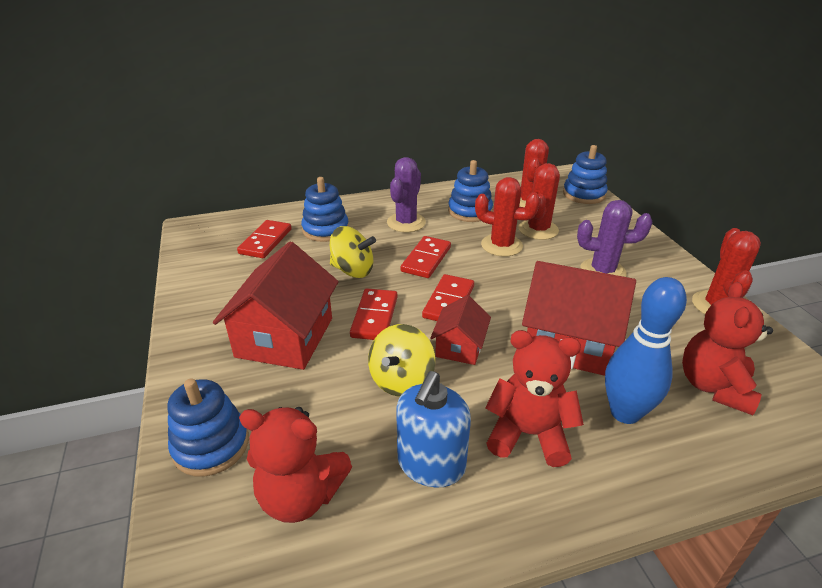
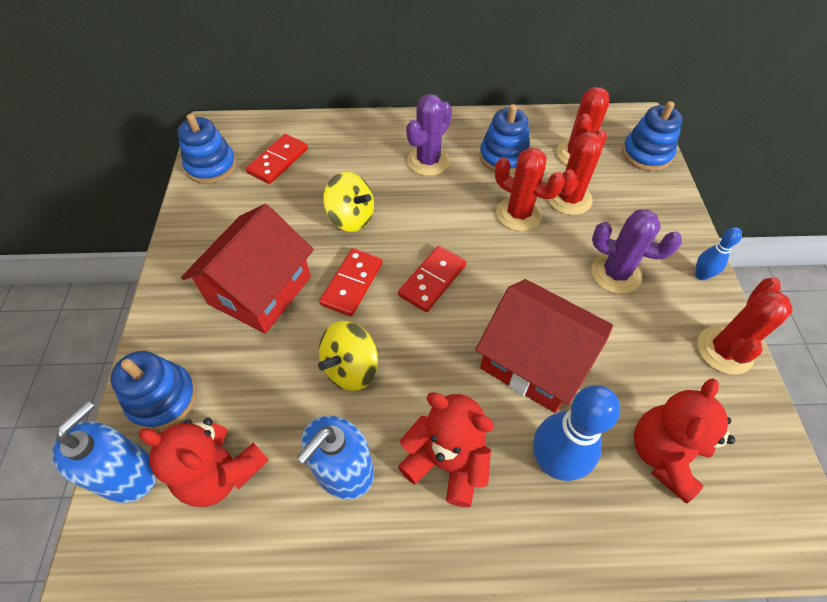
camera: 15 degrees right, 20 degrees up
blue stacking toy [301,177,349,242] -> blue stacking toy moved to [177,114,236,184]
red domino [401,236,451,278] -> none
red house [430,295,491,365] -> none
none -> blue soap dispenser [52,401,157,503]
none -> blue bowling pin [695,227,742,280]

